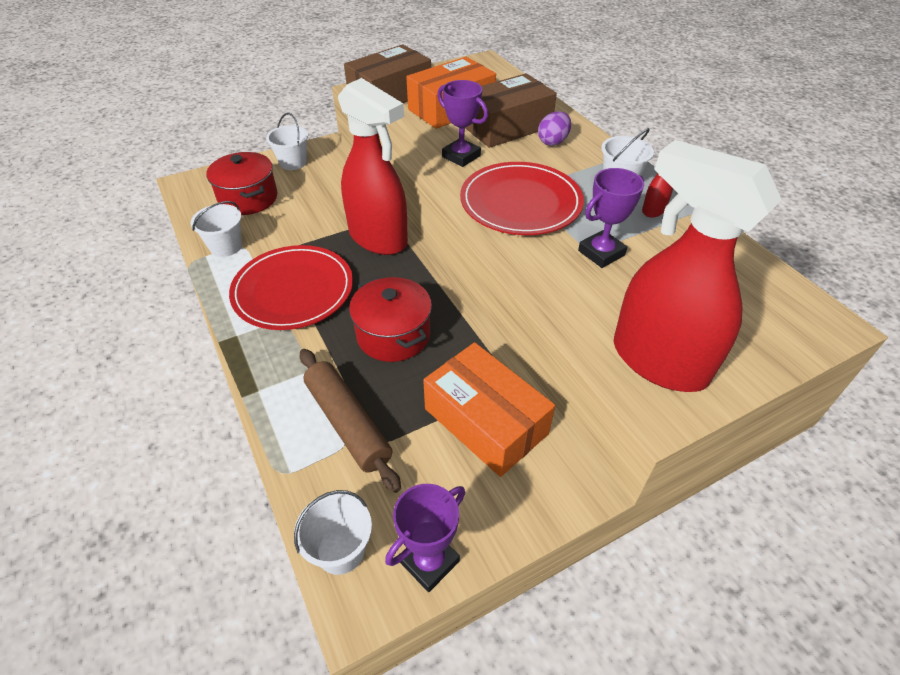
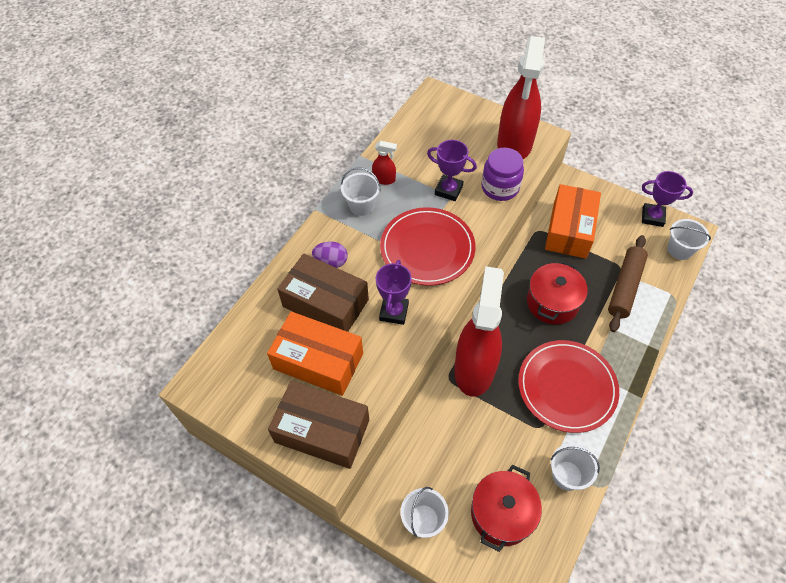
camera: 120 degrees left, 10 degrees up
none -> purple jar [481,148,524,201]

